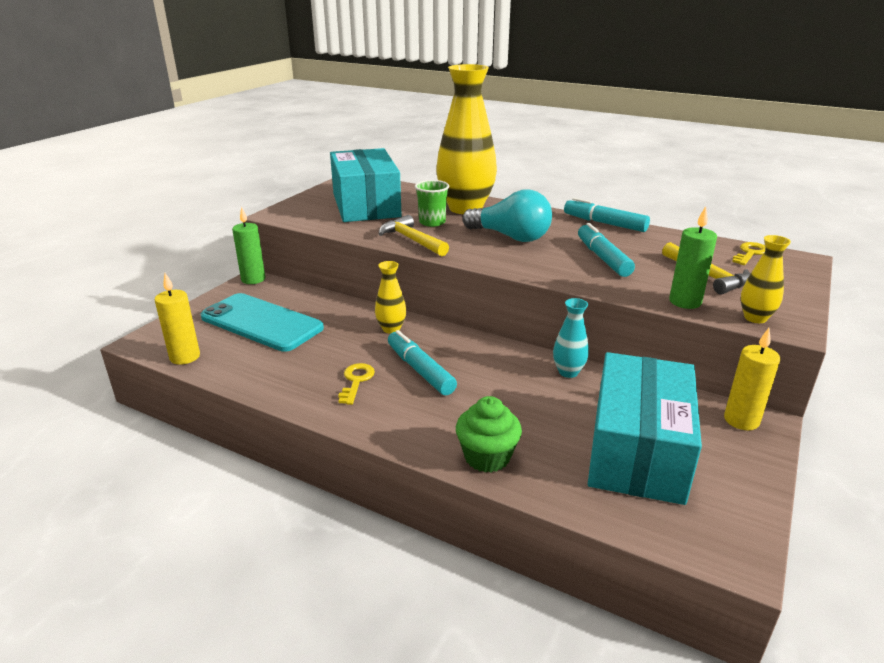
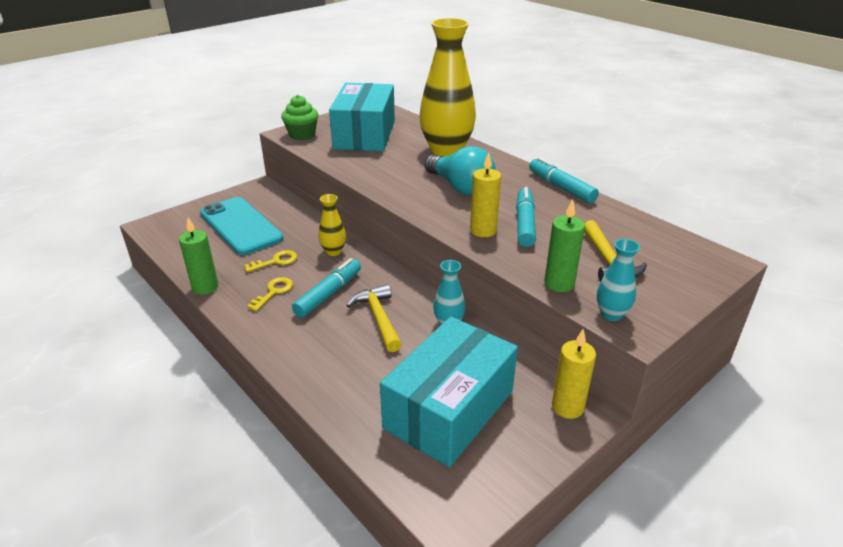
camera: 20 degrees right, 5 degrees up
yellow candle [155,273,200,365] -> yellow candle moved to [470,152,501,237]
green candle [232,207,265,284] -> green candle moved to [179,217,218,295]
yellow hammer [379,215,449,256] -> yellow hammer moved to [346,284,402,352]
turquoise marker [388,330,457,395] -> turquoise marker turned 45 degrees clockwise [292,258,361,318]
green cup [415,180,449,227] -> none
green cupcake [456,396,522,472] -> green cupcake moved to [281,95,318,140]
yellow key [732,242,765,265] -> yellow key moved to [244,250,297,272]
yellow vase [741,235,791,323] -> turquoise vase [597,239,640,321]

